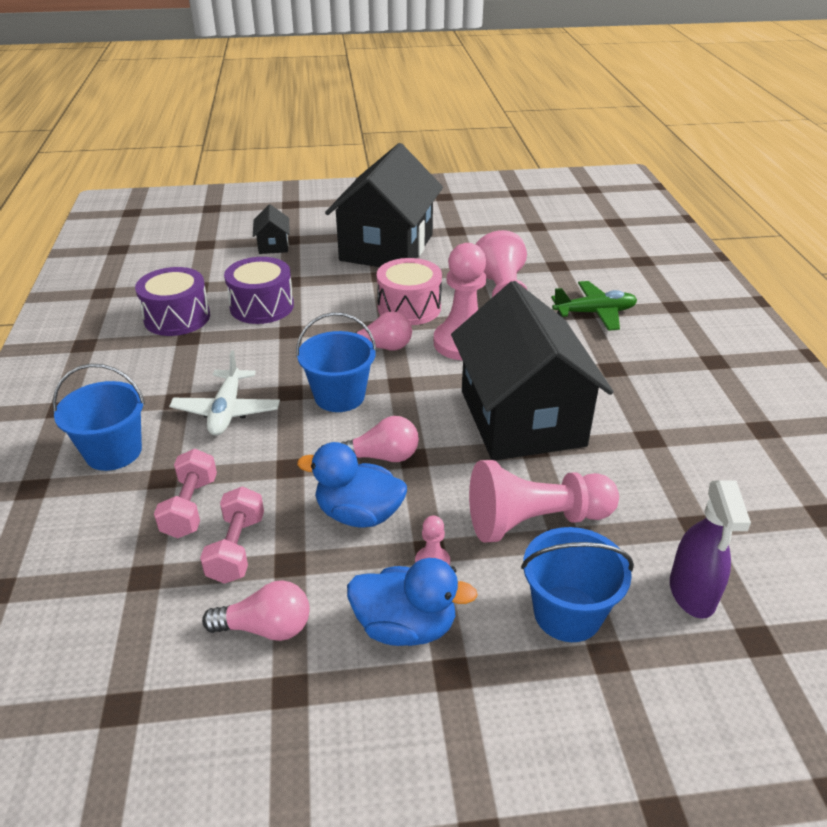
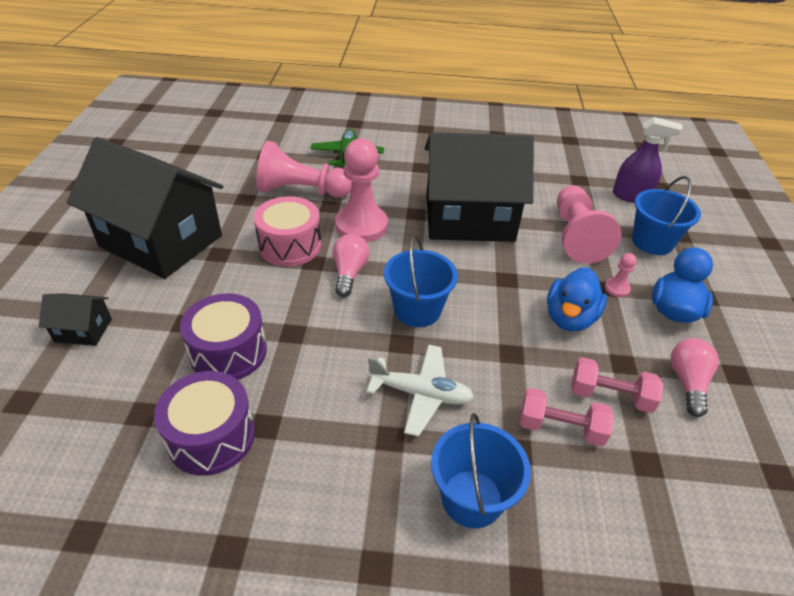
camera: 80 degrees left, 5 degrees up
pink light bulb [341,416,419,462] -> none

